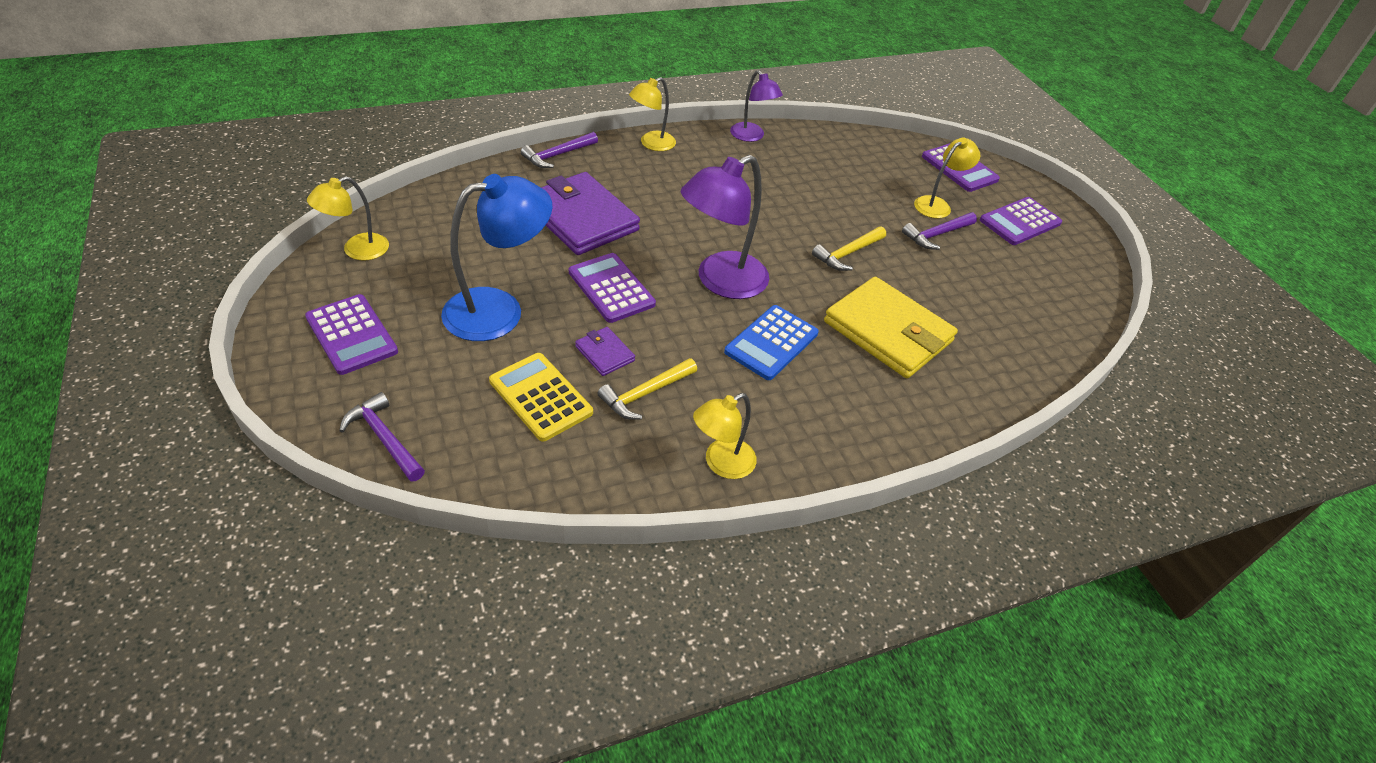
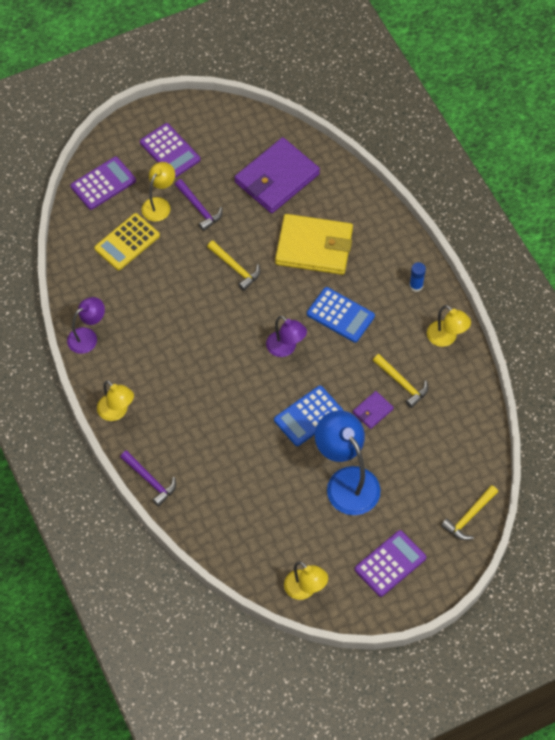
camera: 90 degrees left, 15 degrees up
purple hammer [339,392,425,482] -> yellow hammer [441,485,498,540]
yellow calculator [489,353,593,442] -> yellow calculator moved to [94,213,160,270]
purple wallet [541,172,640,255] -> purple wallet moved to [234,137,320,213]
purple calculator [569,253,656,323] -> blue calculator [274,386,343,446]
purple lamp [681,155,769,299] -> purple lamp [266,316,307,357], size x0.58
yellow wallet [824,277,958,378] -> yellow wallet turned 60 degrees clockwise [275,214,353,275]
yellow lamp [914,137,980,218] -> yellow lamp turned 75 degrees clockwise [142,162,175,222]
none -> blue glue stick [409,262,426,292]

